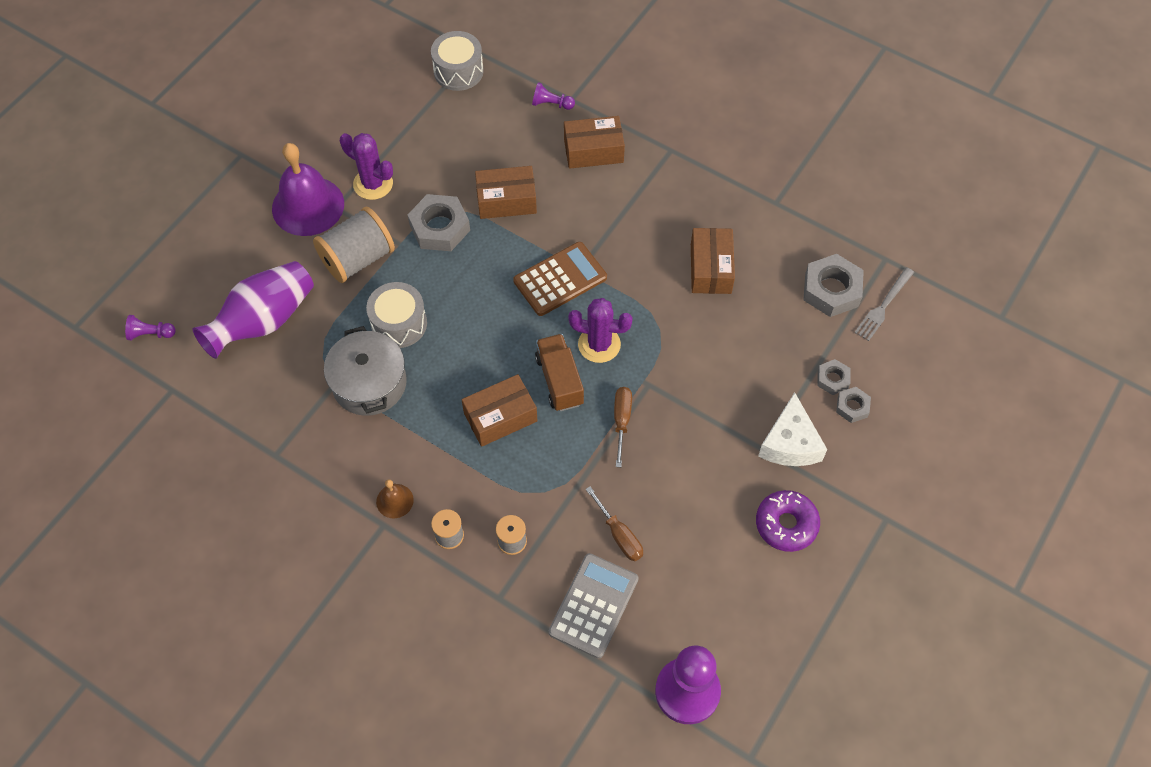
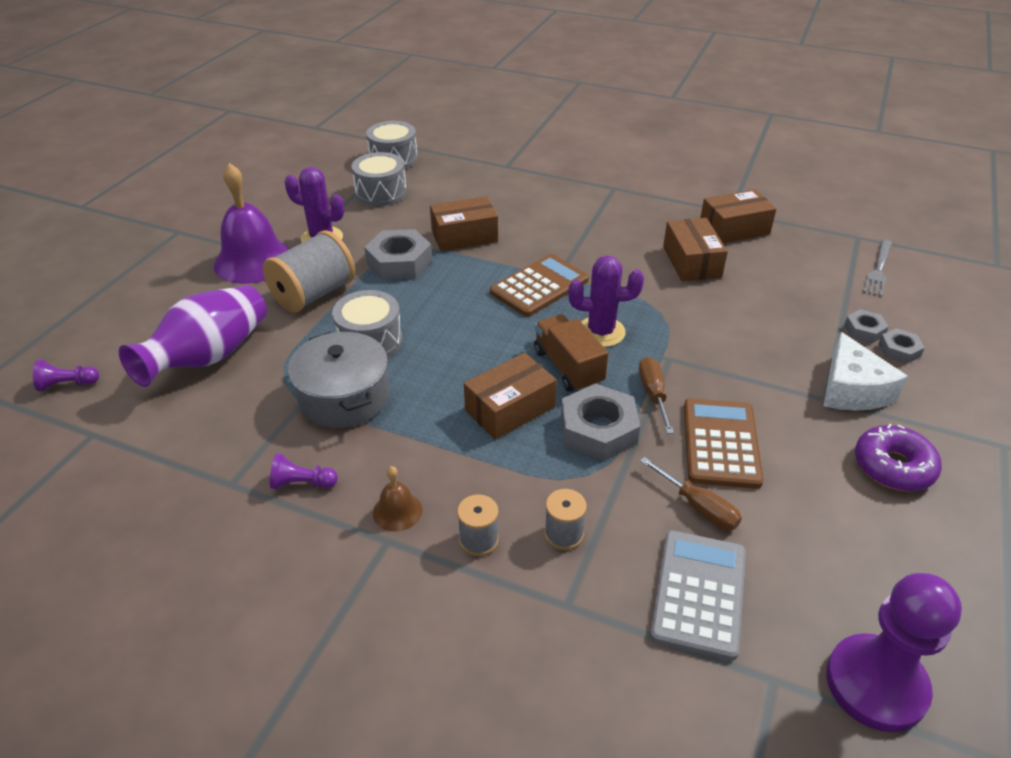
camera: 10 degrees left, 20 degrees down
purple pawn [532,82,575,110] -> purple pawn moved to [270,453,338,489]
brown box [564,116,625,169] -> brown box moved to [700,189,776,243]
grey nut [804,254,864,317] -> grey nut moved to [561,383,640,461]
none -> grey drum [351,152,407,206]
none -> brown calculator [684,398,764,489]

